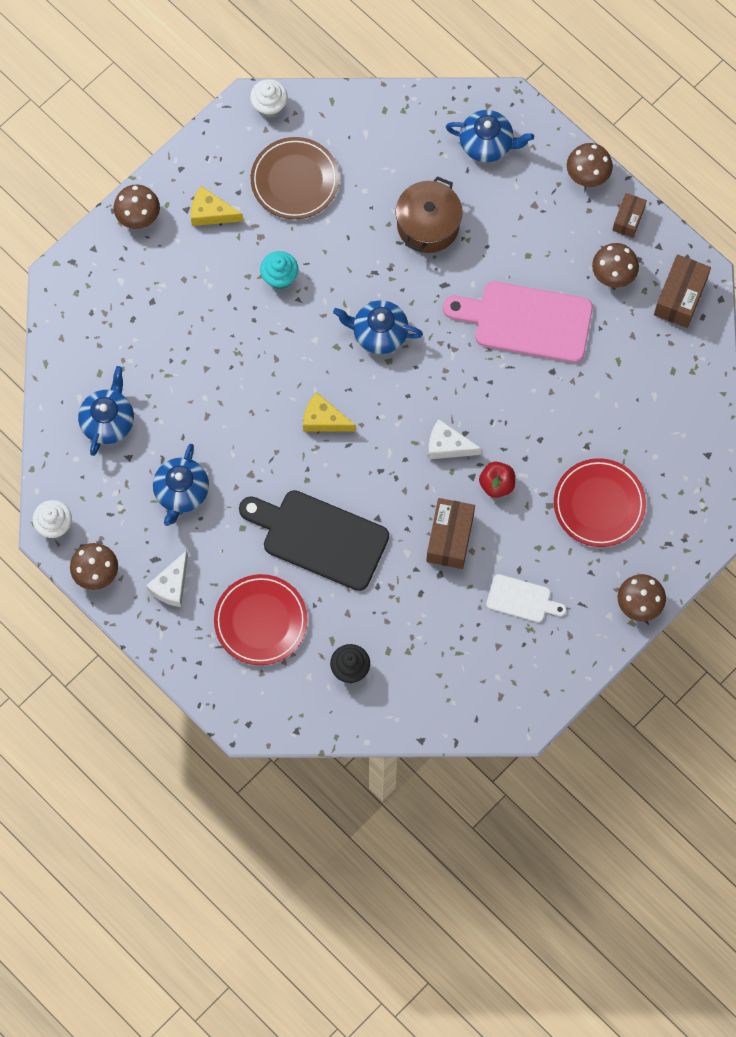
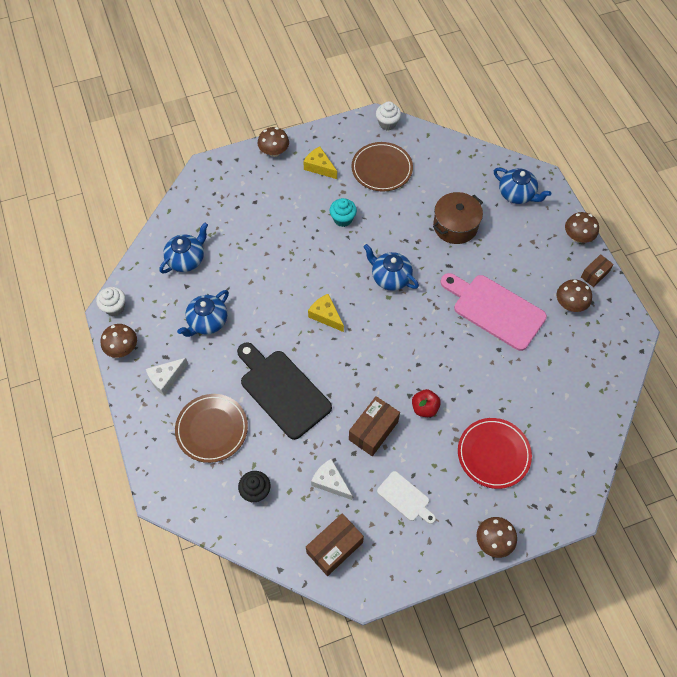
camera: 25 degrees right, 10 degrees down
red plate [214,574,308,665] -> brown plate [175,394,248,463]
white cheese [428,419,482,459] -> white cheese moved to [311,459,352,500]
brown box [654,254,711,328] -> brown box moved to [306,513,364,576]

